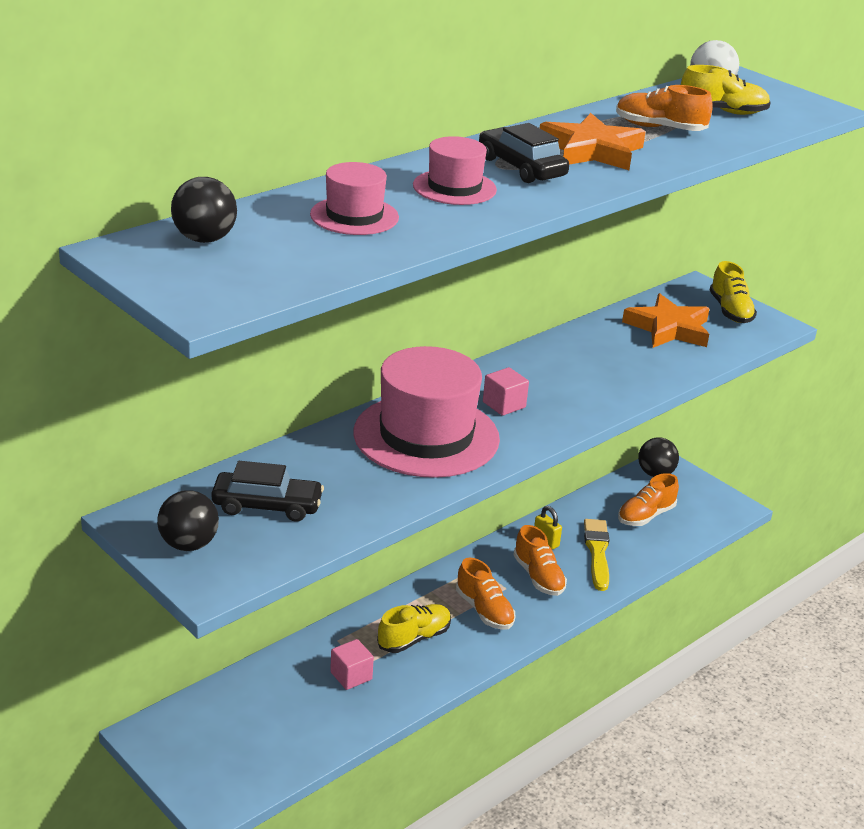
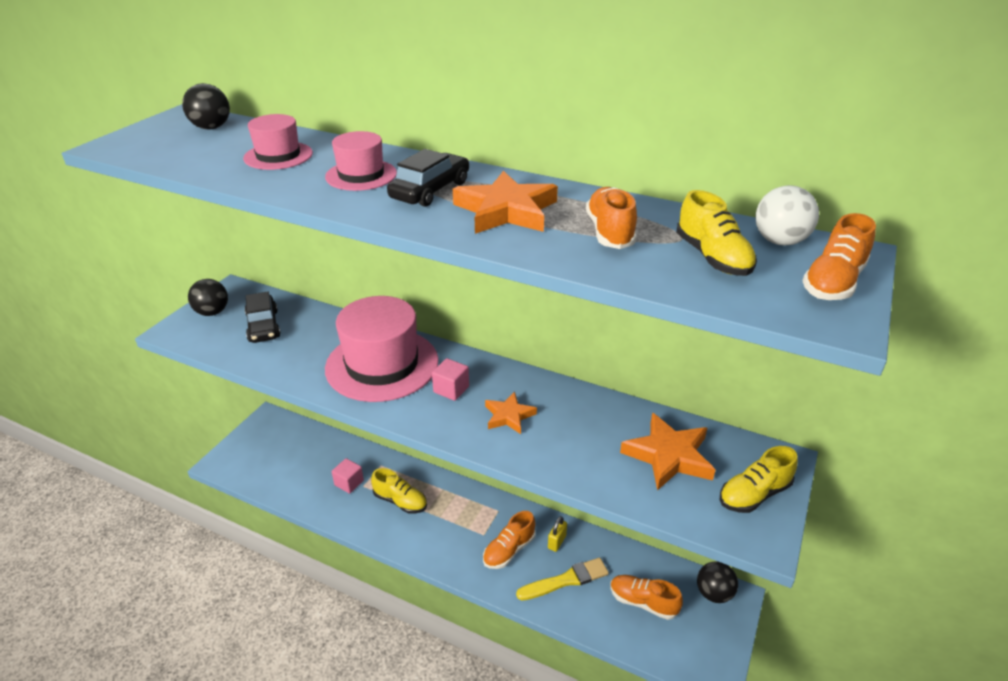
camera: 70 degrees right, 5 degrees up
orange shoe [456,557,515,630] -> orange shoe moved to [802,213,876,300]
none -> orange star [485,392,537,434]

